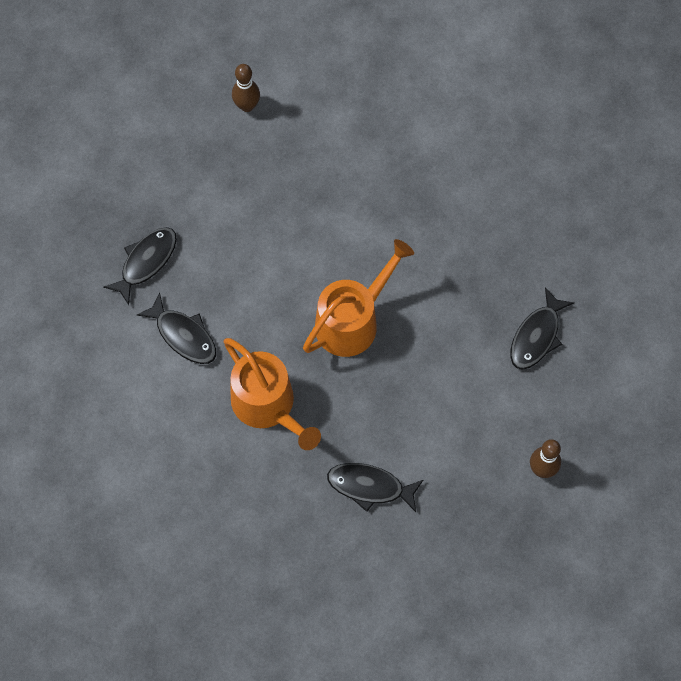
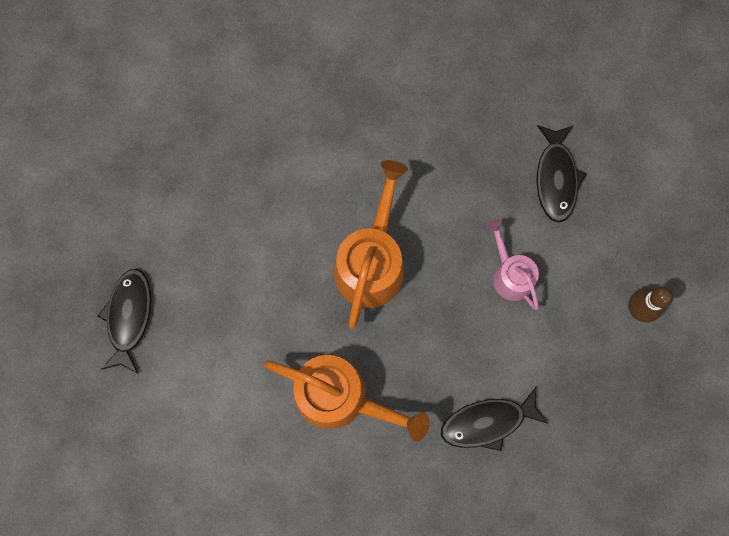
camera: 30 degrees left, 10 degrees up
black fish [137,293,216,364] -> none
brown bowling pin [232,64,260,112] -> none
none -> pink watering can [486,219,539,310]

